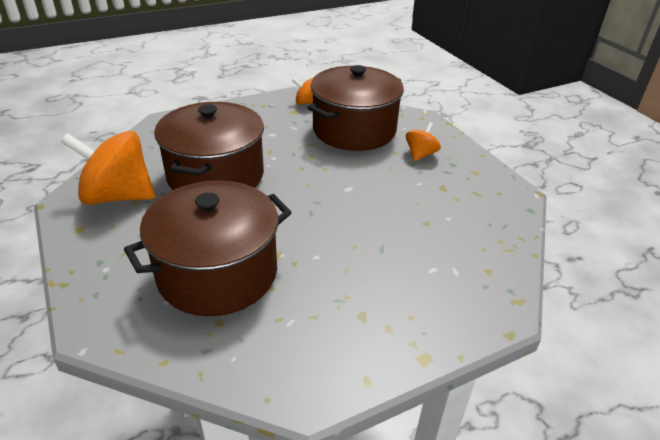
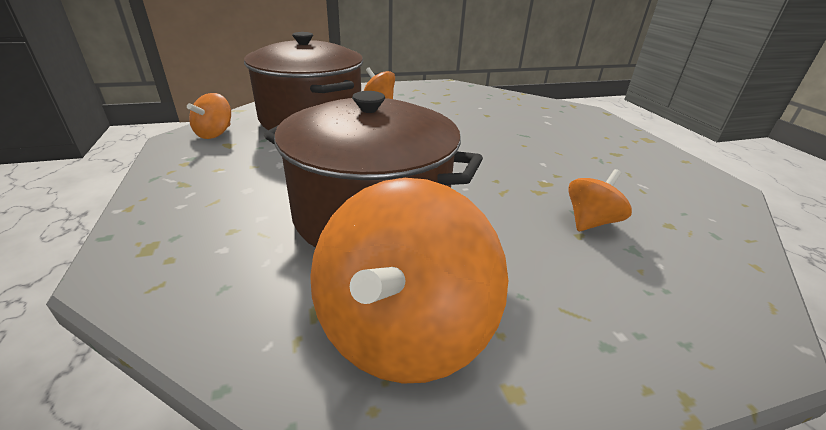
camera: 80 degrees left, 5 degrees down
brown pot [124,181,292,316] -> orange spinning top [568,169,632,231]

